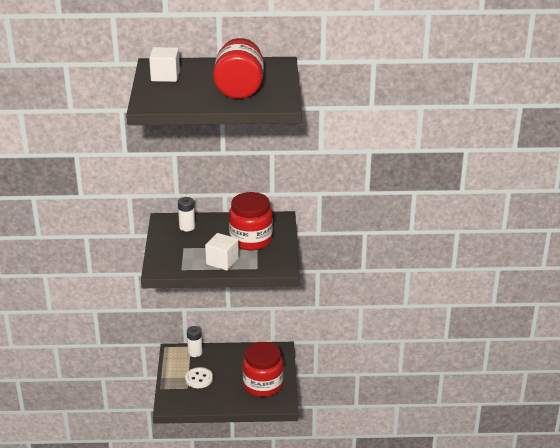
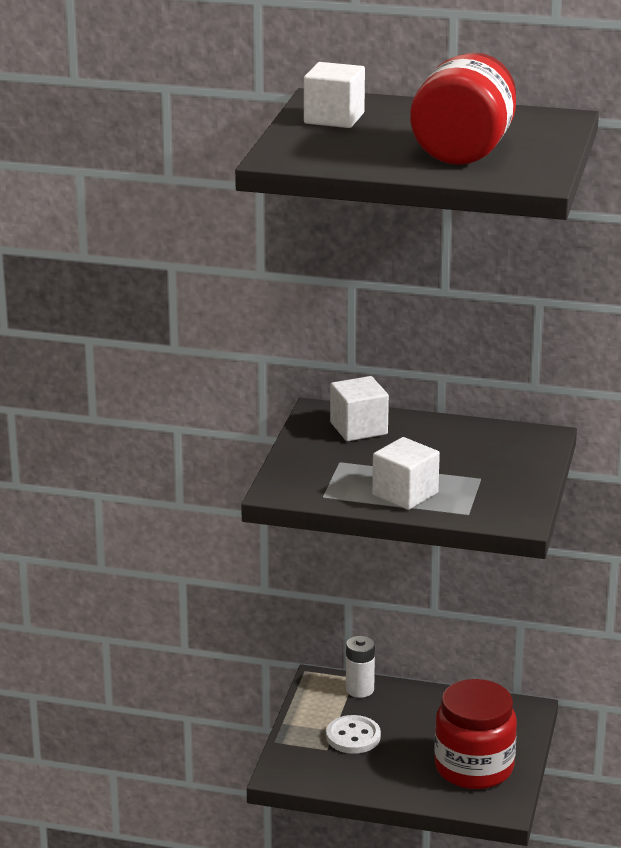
camera: 15 degrees right, 5 degrees down
white battery [178,197,195,231] -> white cube [330,376,389,441]
red jar [229,192,273,250] -> none

